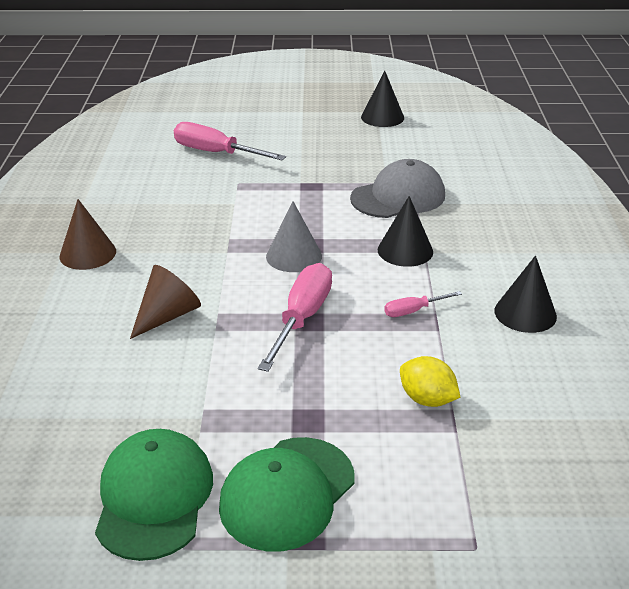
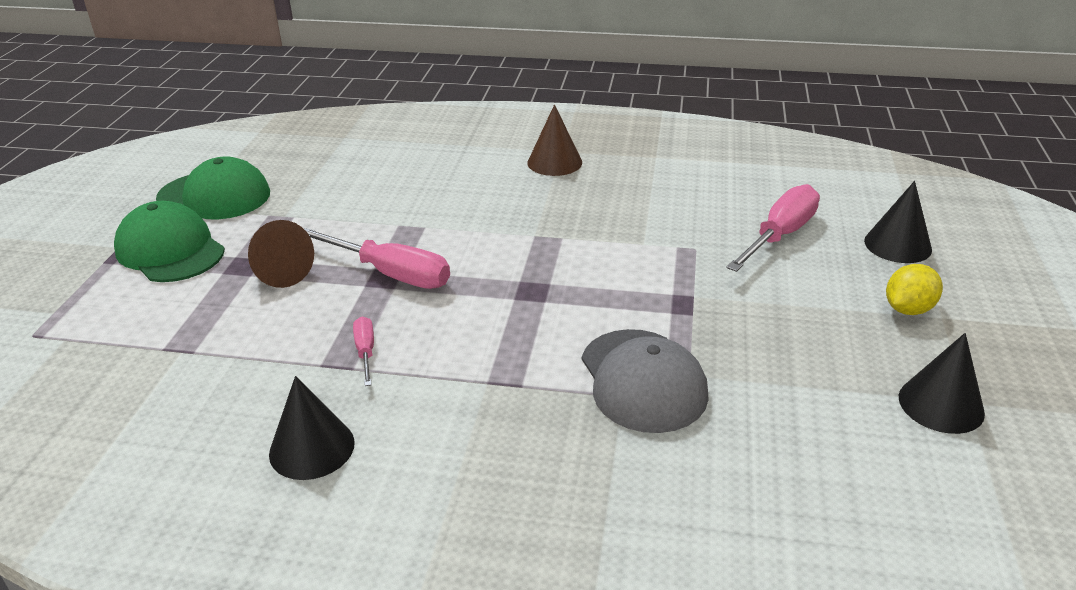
camera: 100 degrees right, 0 degrees up
brown cone [130,265,201,339] -> brown cone moved to [248,220,314,288]
grey cone [266,201,322,272] -> none
black cone [378,196,433,267] -> black cone moved to [864,181,932,263]
yellow lemon [400,356,460,407] -> yellow lemon moved to [886,264,943,315]

